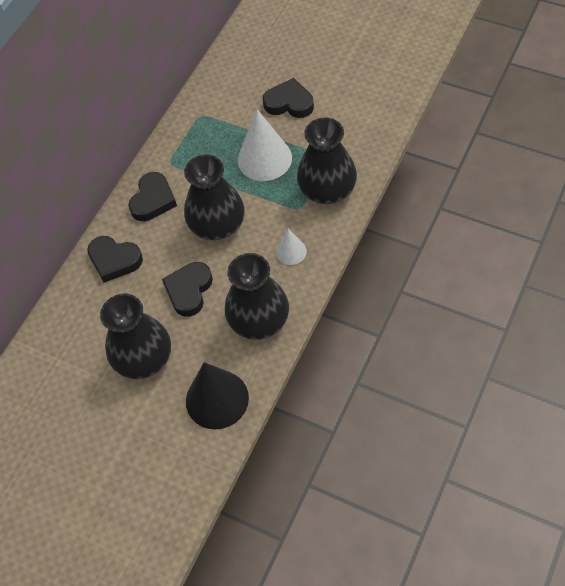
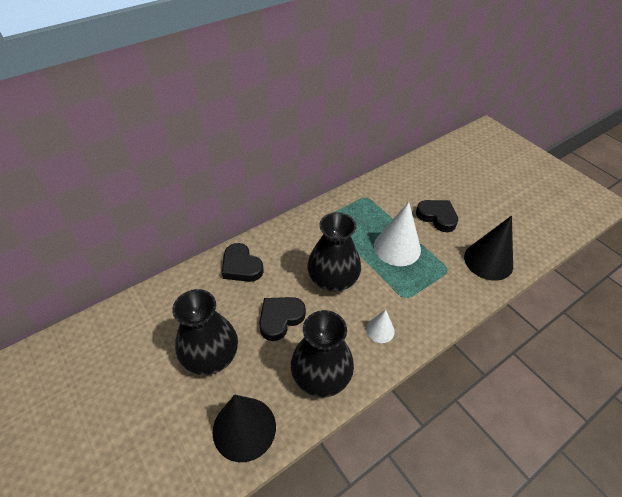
camera: 20 degrees right, 10 degrees down
black heart [128,172,177,221] -> none
black vase [297,118,357,204] -> none
none -> black cone [464,215,513,281]

